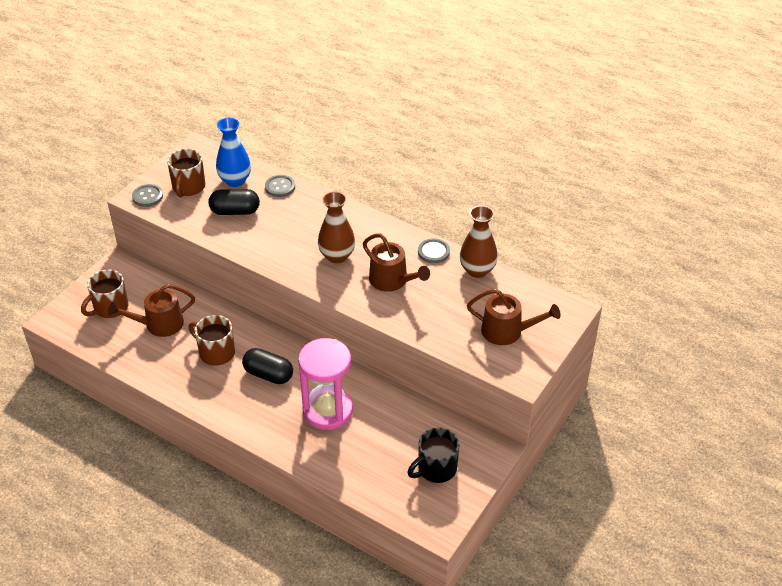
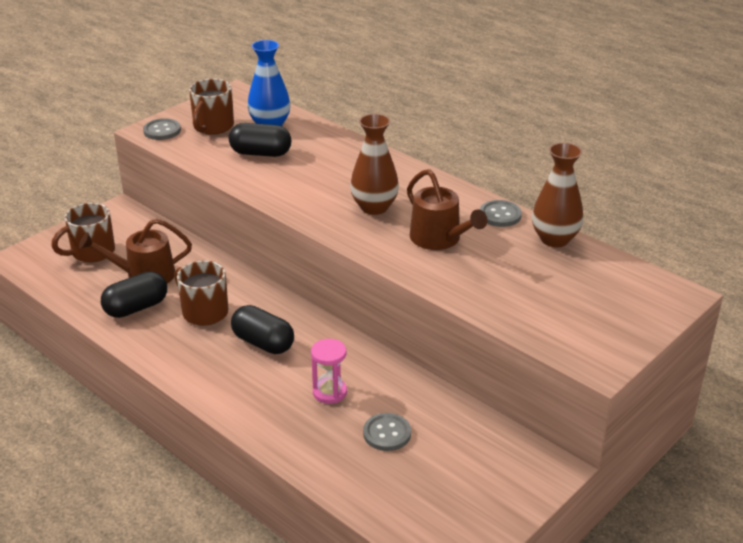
camera: 10 degrees right, 10 degrees down
grey button [265,175,295,197] -> grey button moved to [363,413,411,451]
pink hourglass [298,338,353,430] -> pink hourglass [311,339,347,404], size x0.51
black mug [407,427,459,483] -> none
brown watering can [467,289,561,345] -> none
none -> black capsule [101,272,167,318]

